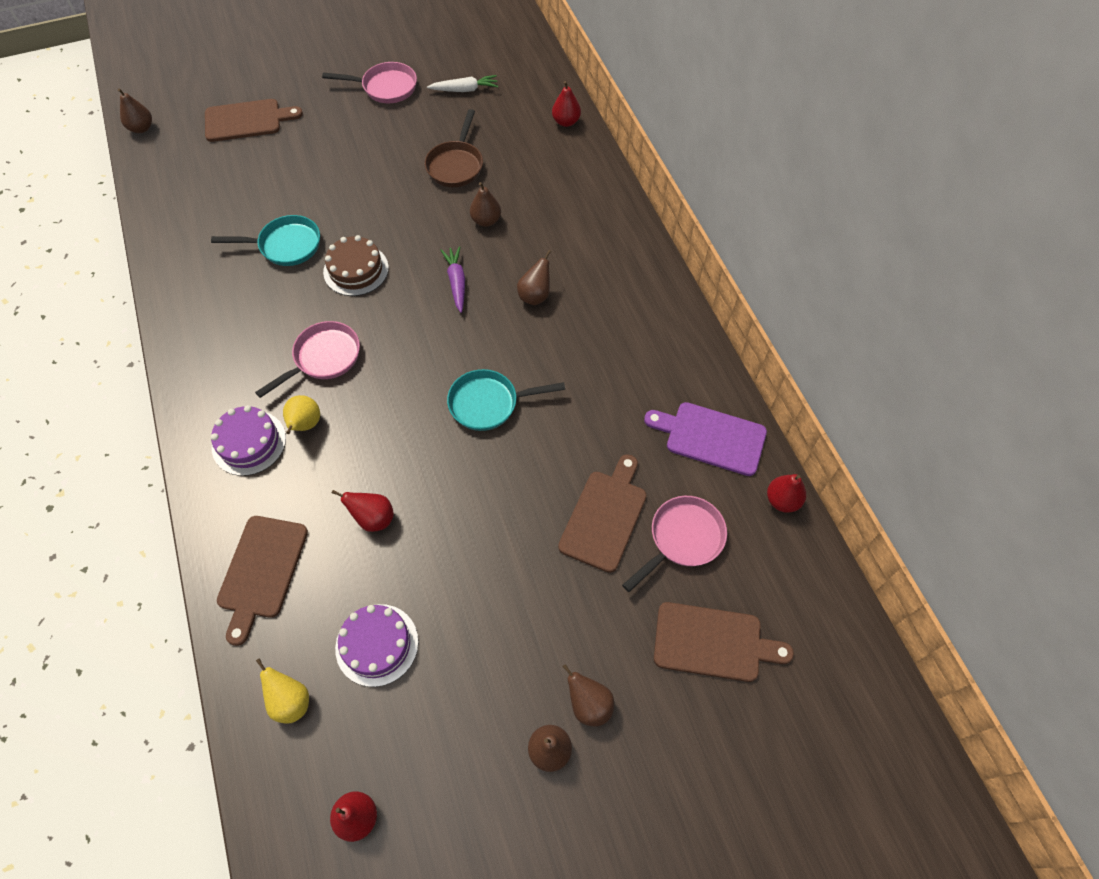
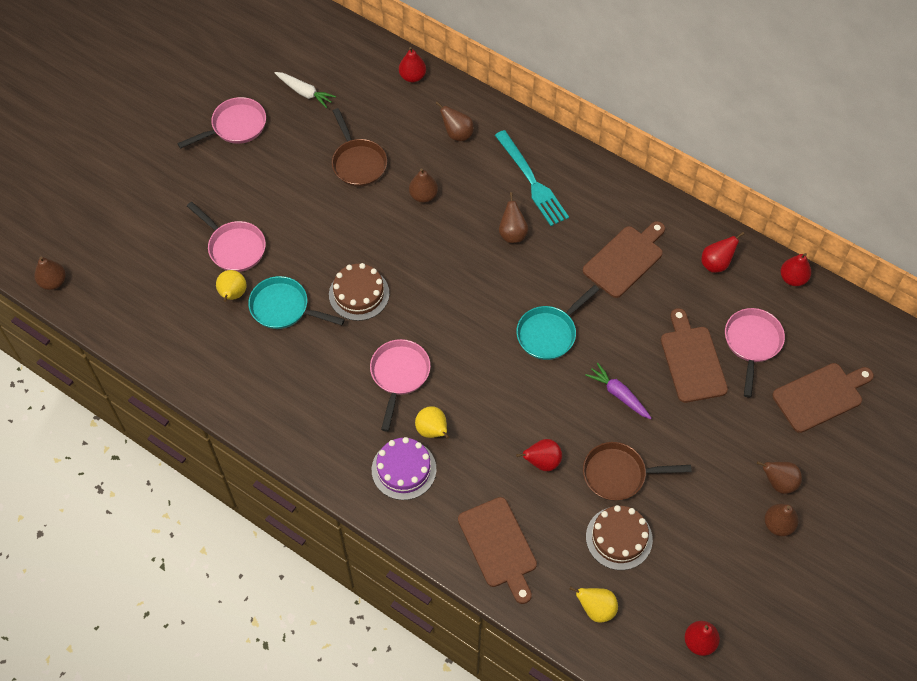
camera: 35 degrees left, 0 degrees up
brown cutting board [205,99,303,142] -> brown cutting board moved to [583,221,665,298]
turquoise pan [211,215,320,266] -> turquoise pan turned 120 degrees counterclockwise [248,276,345,329]
purple cake [335,604,418,687] -> brown cake [586,505,653,570]
white carrot [427,75,498,92] -> white carrot turned 75 degrees clockwise [275,72,336,108]
purple carrot [441,246,465,313] -> purple carrot moved to [585,363,651,419]
purple cutting board [644,402,767,476] -> red pear [701,232,744,273]
none -> pink pan [187,202,266,272]
none -> yellow pear [216,270,247,302]
none -> brown pear [435,102,474,141]
none -> turquoise fork [495,130,569,226]
none -> brown pan [583,442,692,501]

